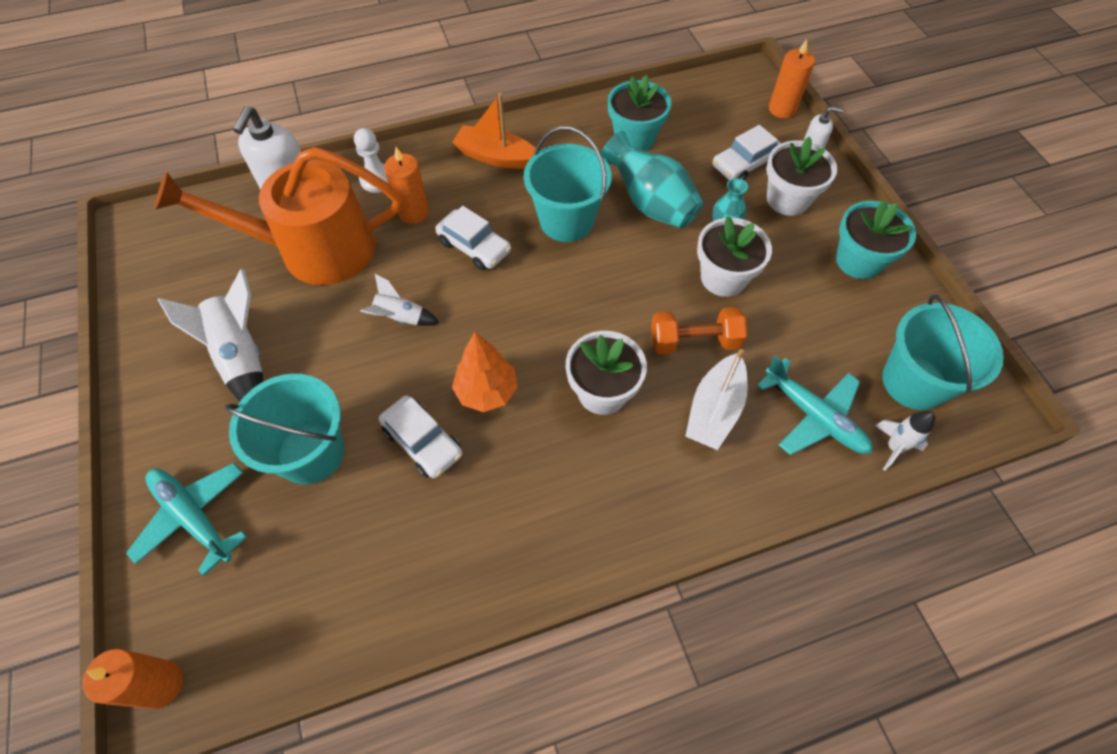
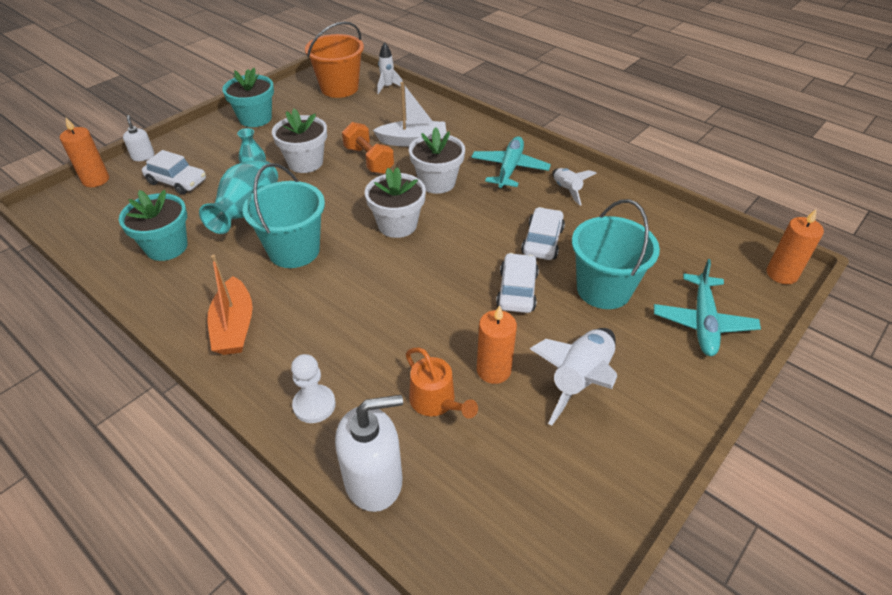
camera: 120 degrees left, 15 degrees down
orange watering can [155,147,402,285] -> orange watering can [406,348,478,419], size x0.44
white rocket [360,274,440,326] -> white rocket moved to [552,168,596,206]
orange candle [384,147,429,224] -> orange candle moved to [477,305,517,384]
white car [435,206,511,271] -> white car moved to [496,253,539,313]
orange tree [452,332,518,412] -> none
turquoise plane [757,356,872,455] -> turquoise plane moved to [471,136,551,188]
white flower pot [766,137,837,216] -> white flower pot moved to [365,167,426,238]
turquoise bucket [882,294,1004,410] -> orange bucket [305,21,364,98]

